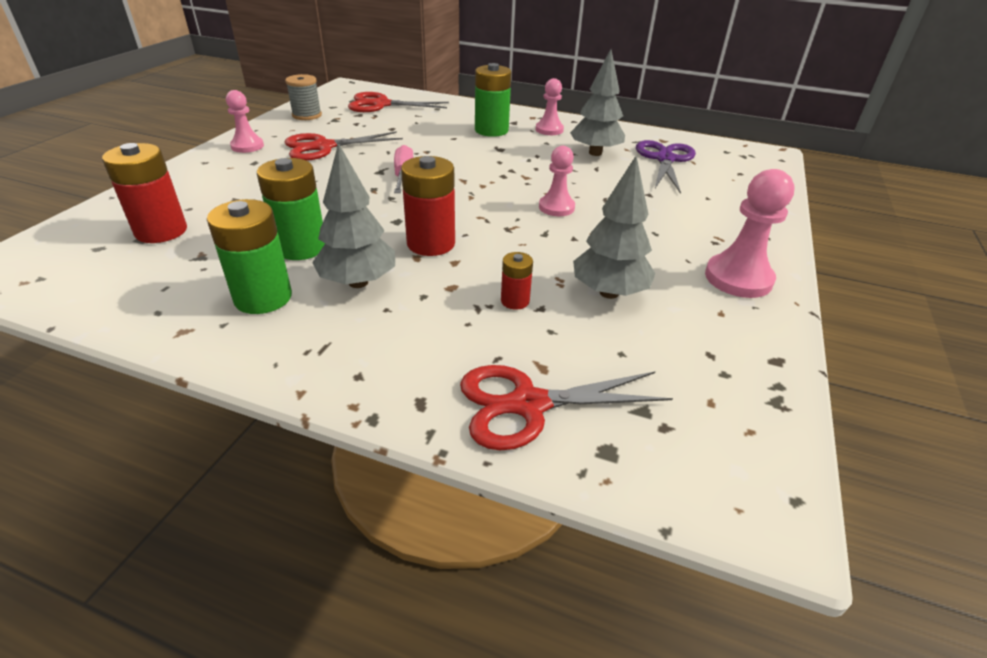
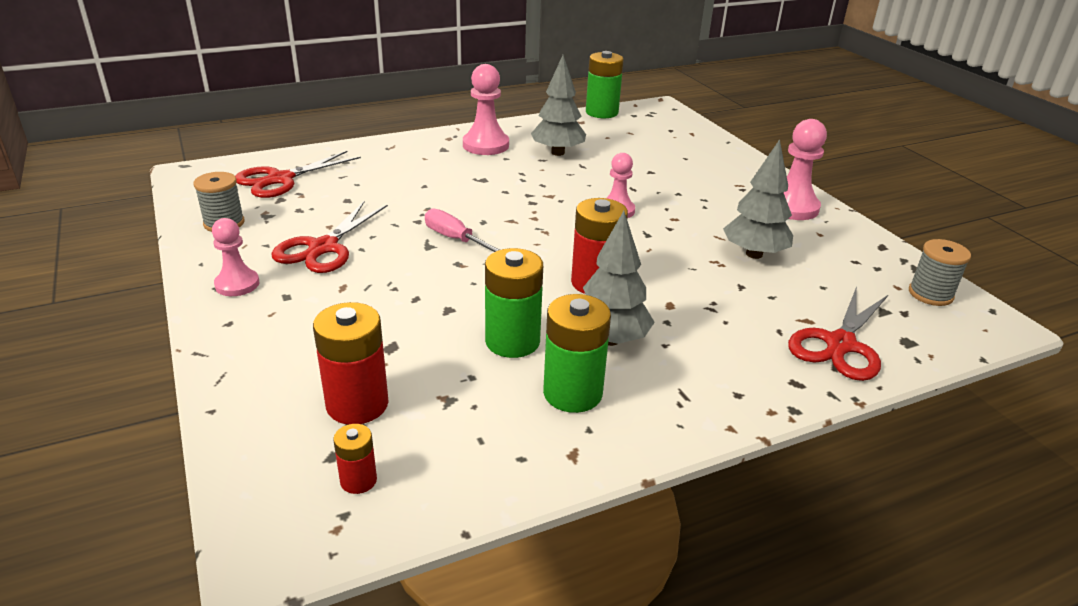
camera: 45 degrees left, 5 degrees down
green battery [475,63,511,137] -> green battery moved to [586,51,624,118]
red battery [501,252,533,310] -> red battery moved to [333,424,377,494]
pink pawn [536,78,564,135] -> pink pawn [463,64,509,155], size x1.53
purple scissors [636,140,696,194] -> none
none -> grey spool [909,239,971,306]

